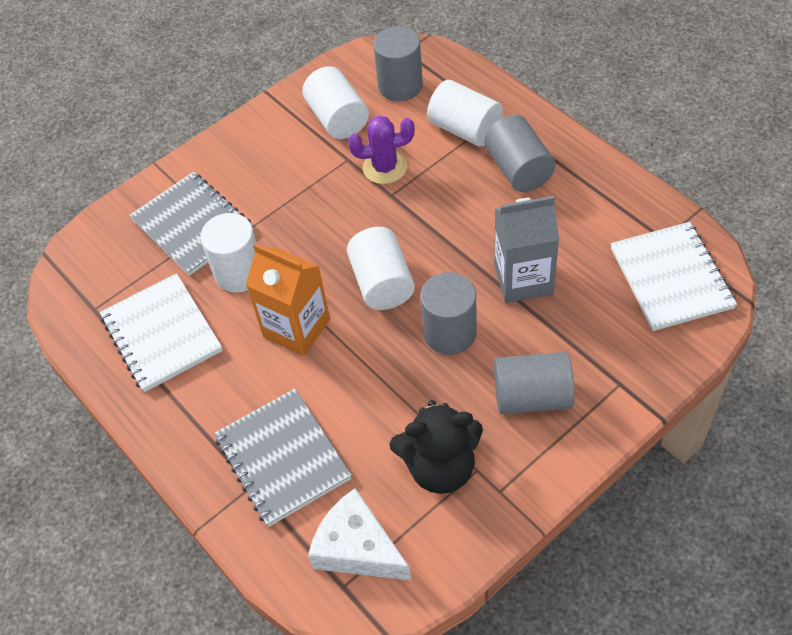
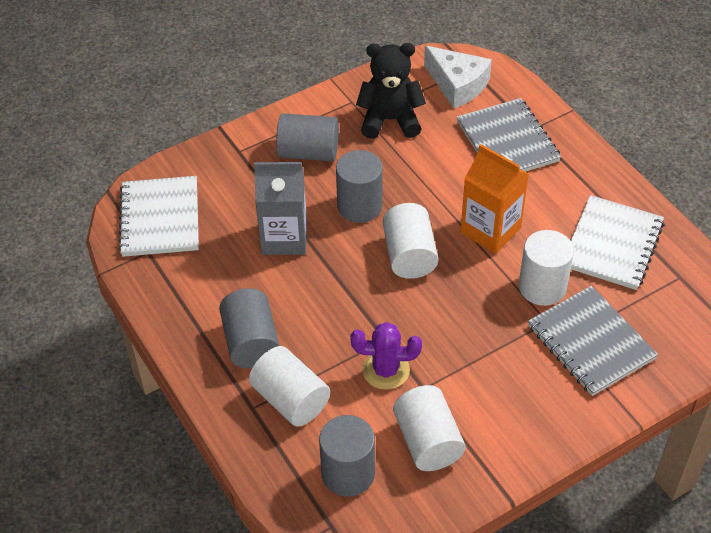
camera: 175 degrees left, 5 degrees down
white notebook [100,273,223,392] -> white notebook turned 45 degrees clockwise [571,195,664,290]

